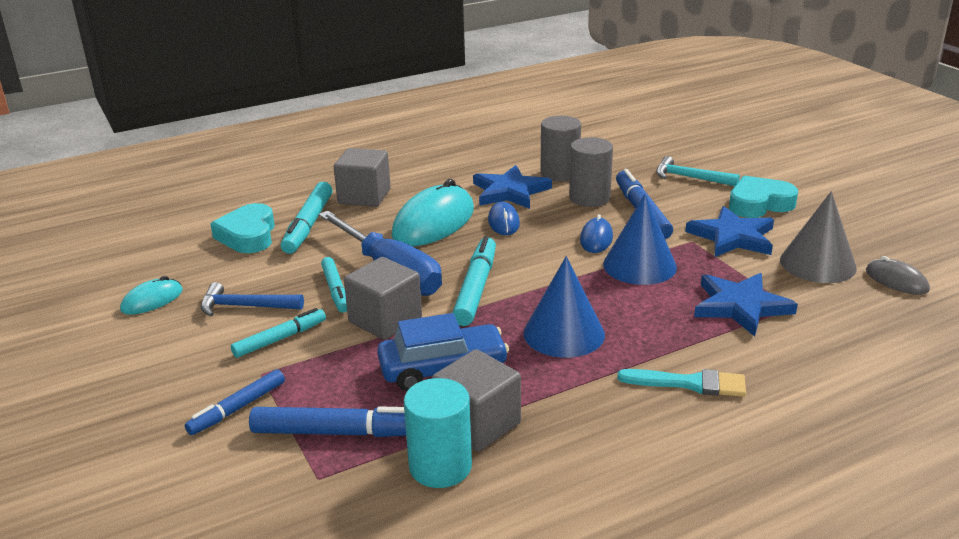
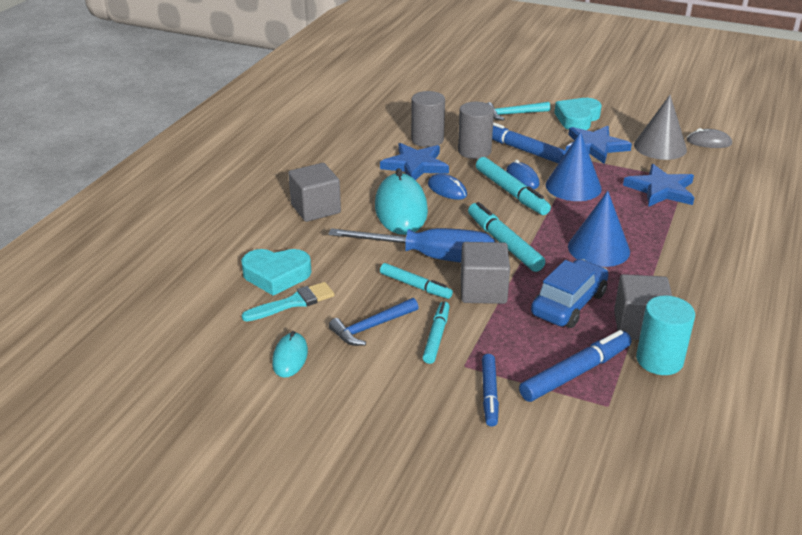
camera: 40 degrees left, 5 degrees up
turquoise heart [210,203,275,253] -> turquoise heart turned 45 degrees counterclockwise [241,249,312,296]
turquoise marker [281,182,333,254] -> turquoise marker moved to [476,157,551,215]
turquoise brush [617,369,746,397] -> turquoise brush moved to [242,282,335,321]

